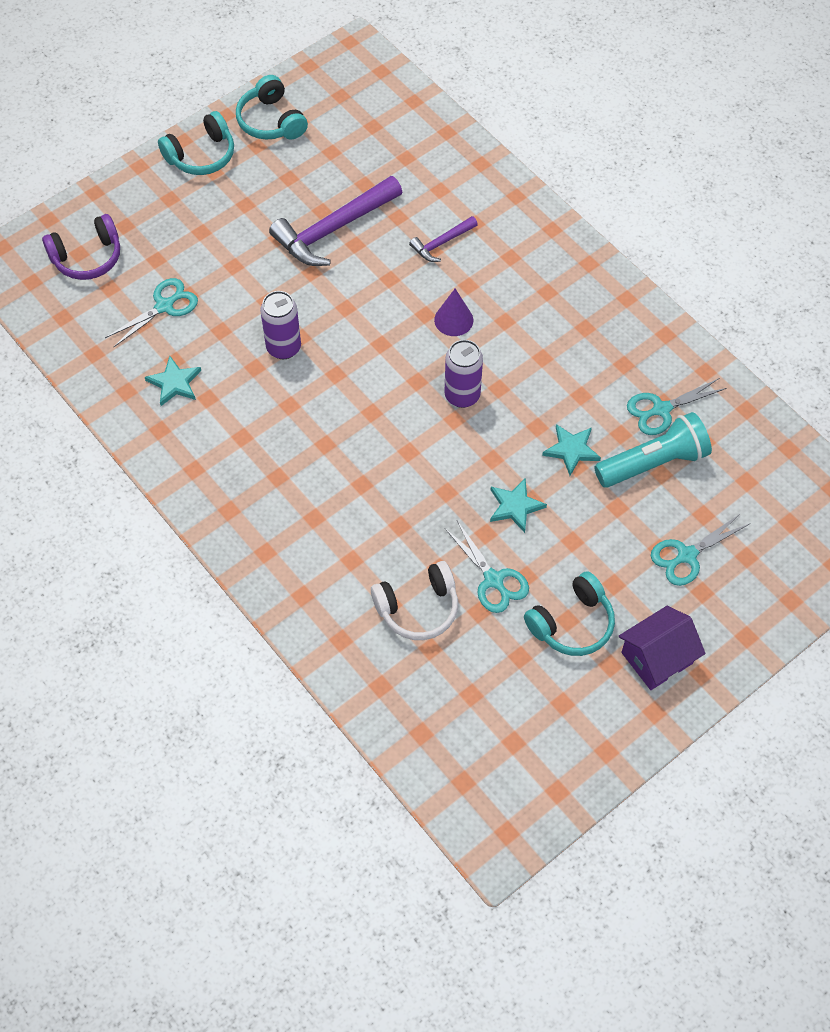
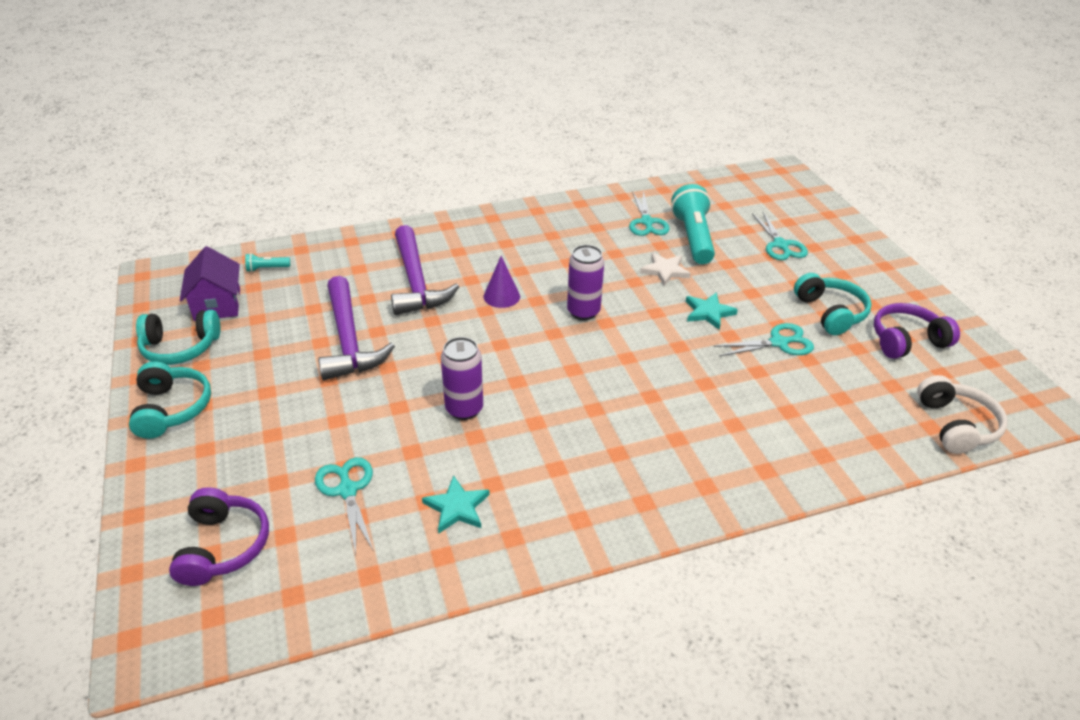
camera: 70 degrees left, 20 degrees down
white headphones [371,561,458,640] -> white headphones moved to [917,375,1007,454]
purple hammer [409,216,478,262] -> purple hammer [391,225,459,315], size x1.95
turquoise star [542,424,601,476] -> white star [640,253,691,286]
purple house [619,606,705,690] -> purple house moved to [180,246,240,321]
none -> turquoise flashlight [245,253,290,272]
none -> purple headphones [874,303,960,359]

